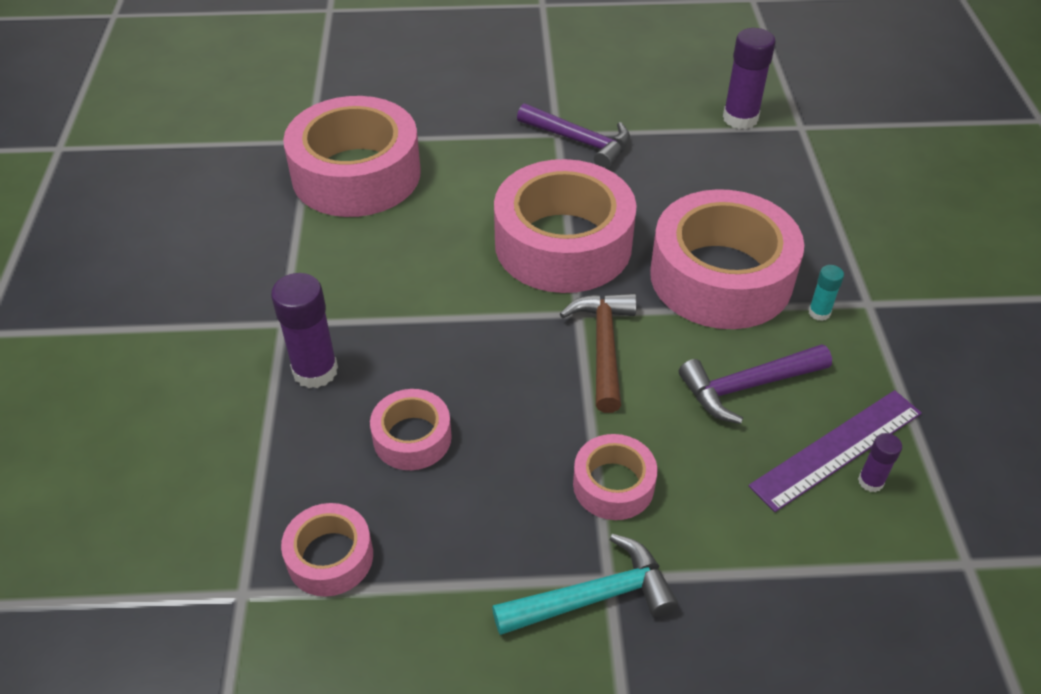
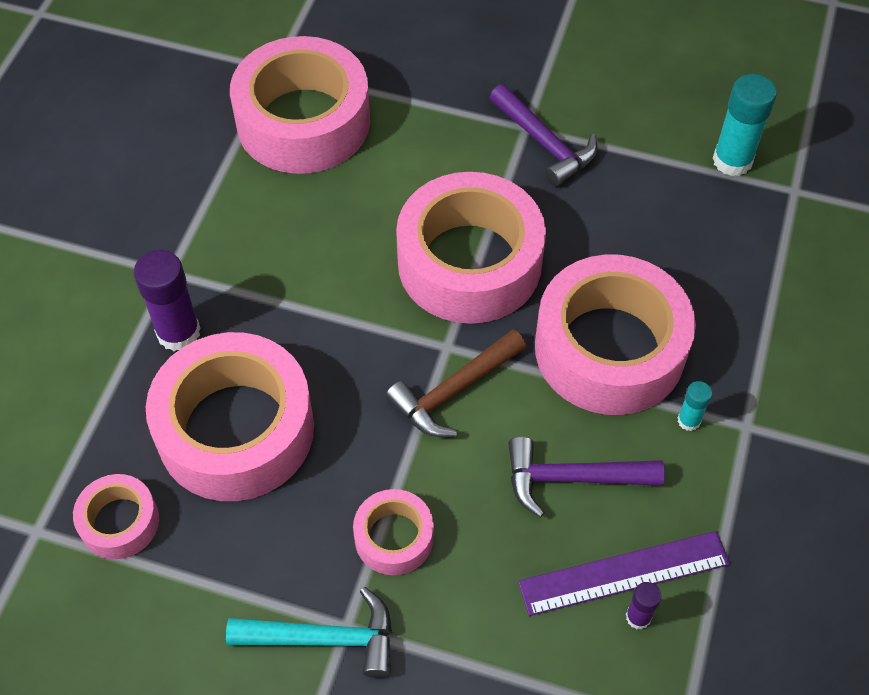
camera: 20 degrees right, 10 degrees up
pink tape [370,389,452,470] -> pink tape [146,332,314,501], size x2.08
brown hammer [560,293,637,413] -> brown hammer turned 150 degrees counterclockwise [385,329,526,437]
purple glue stick [723,28,776,129] -> turquoise glue stick [712,74,777,176]

